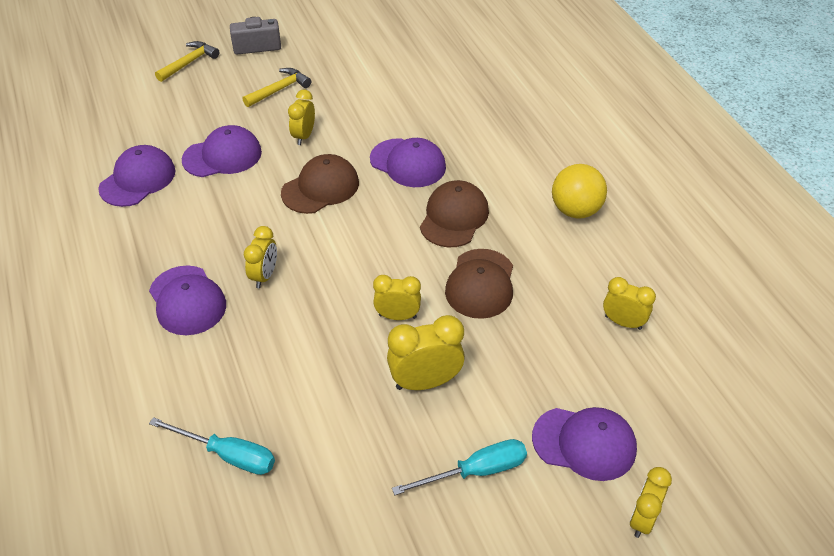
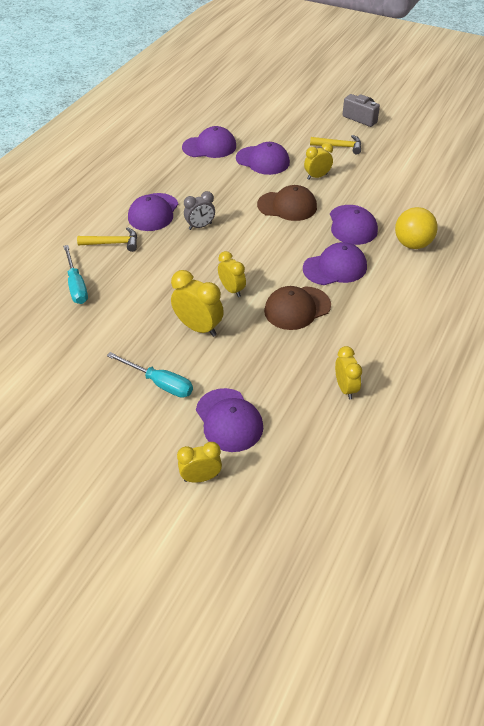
camera: 50 degrees right, 0 degrees up
yellow hammer [155,41,219,82] -> yellow hammer moved to [77,227,137,252]
yellow clock [244,226,277,288] -> grey clock [184,191,215,230]
brown cap [420,180,489,247] -> purple cap [303,242,367,285]
yellow ball [552,164,607,219] -> yellow ball moved to [395,207,438,249]

